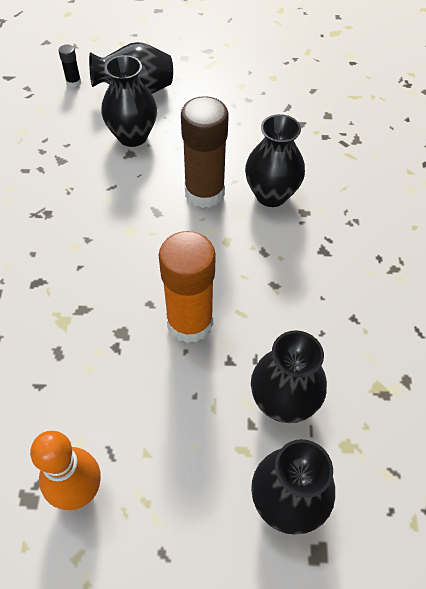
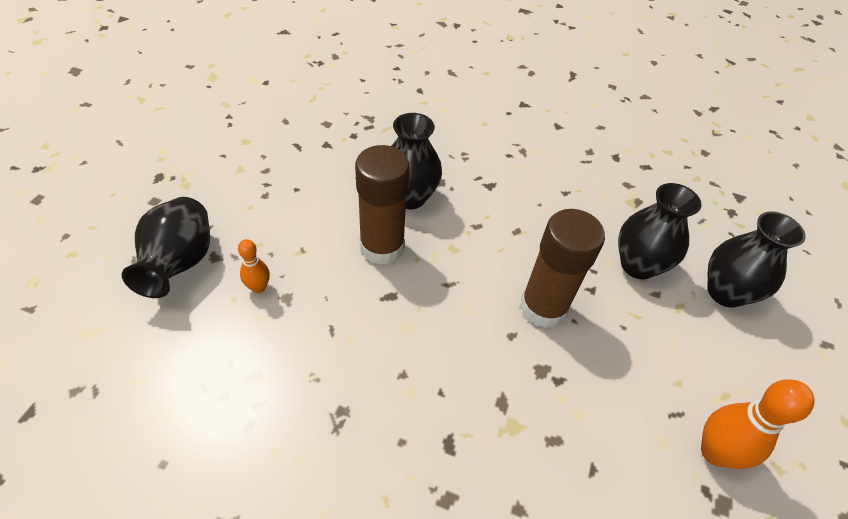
camera: 75 degrees left, 5 degrees down
black glue stick [59,45,81,87] -> none
black vase [101,55,157,147] -> orange bowling pin [238,239,270,293]
orange glue stick [159,231,216,343] -> brown glue stick [520,209,605,328]

